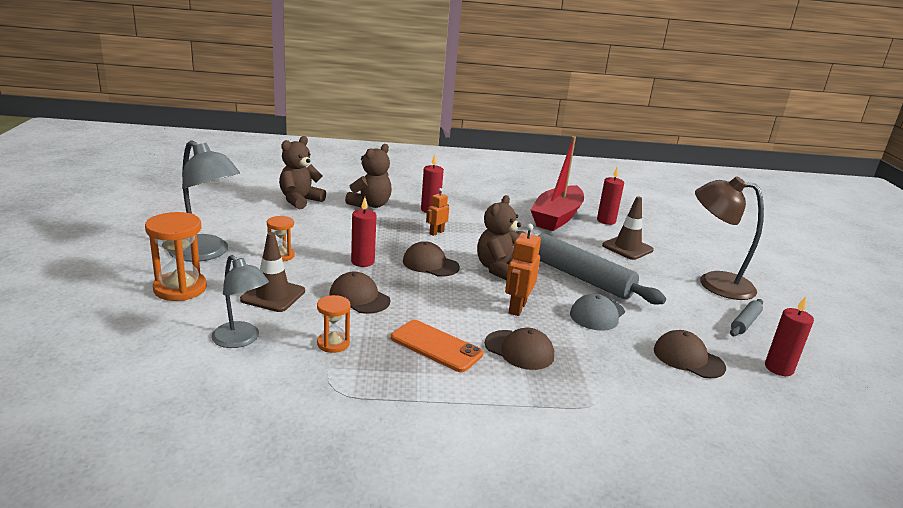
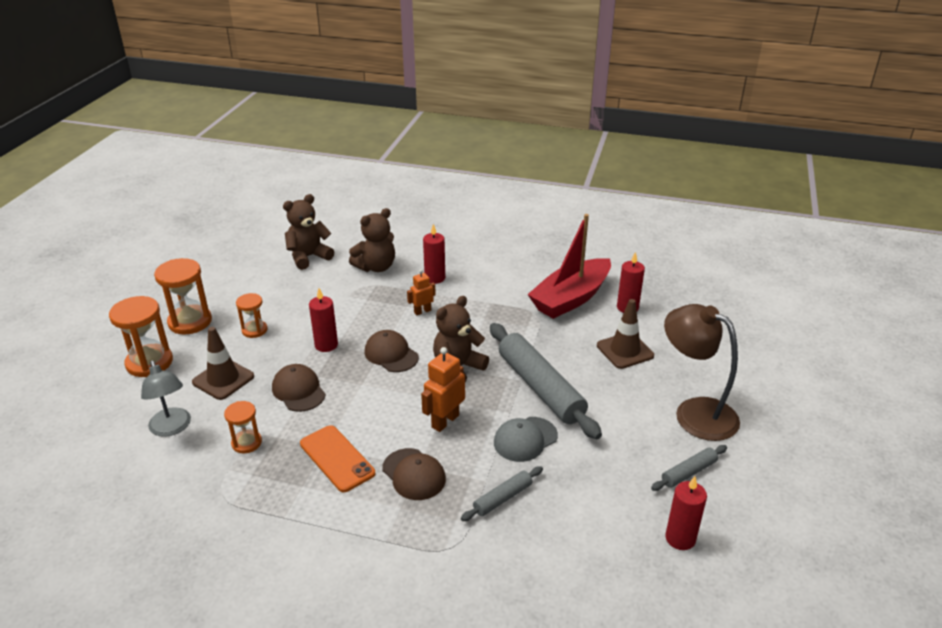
camera: 20 degrees right, 10 degrees up
grey lamp [168,140,240,262] -> orange hourglass [154,258,212,334]
brown cap [654,330,726,378] -> none
none -> grey rolling pin [461,466,543,521]

